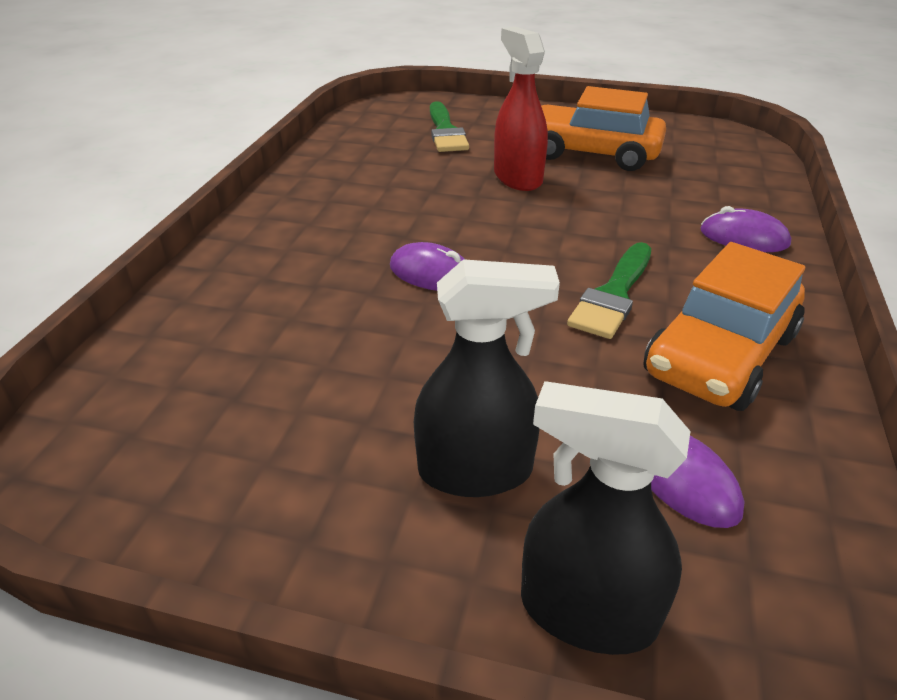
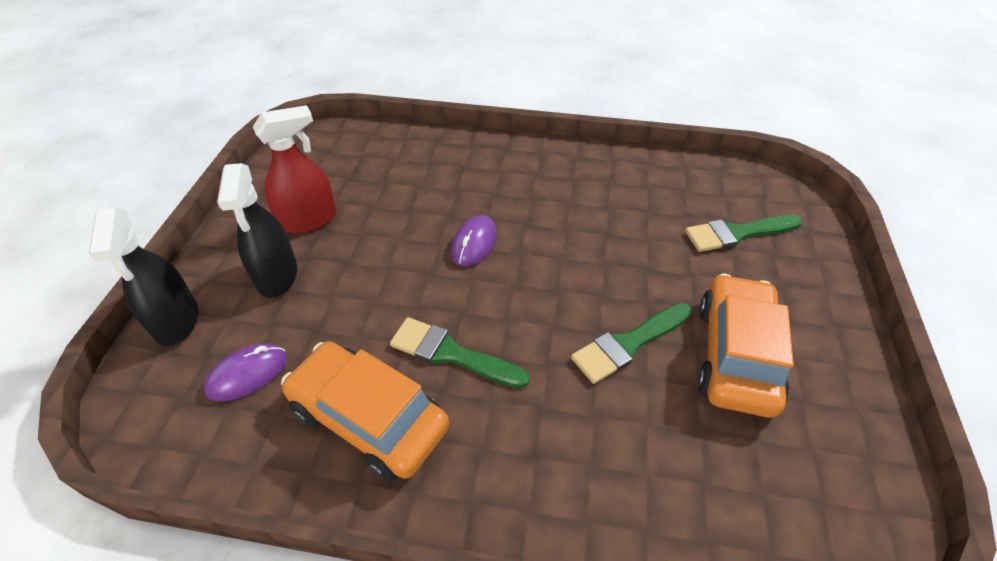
camera: 85 degrees right, 10 degrees up
red spray bottle [494,27,548,191] -> red spray bottle moved to [253,105,336,234]
black spray bottle [521,381,691,655] -> black spray bottle turned 150 degrees clockwise [89,208,198,346]
purple mouse [700,206,791,252] -> none
none -> green brush [571,303,692,384]

